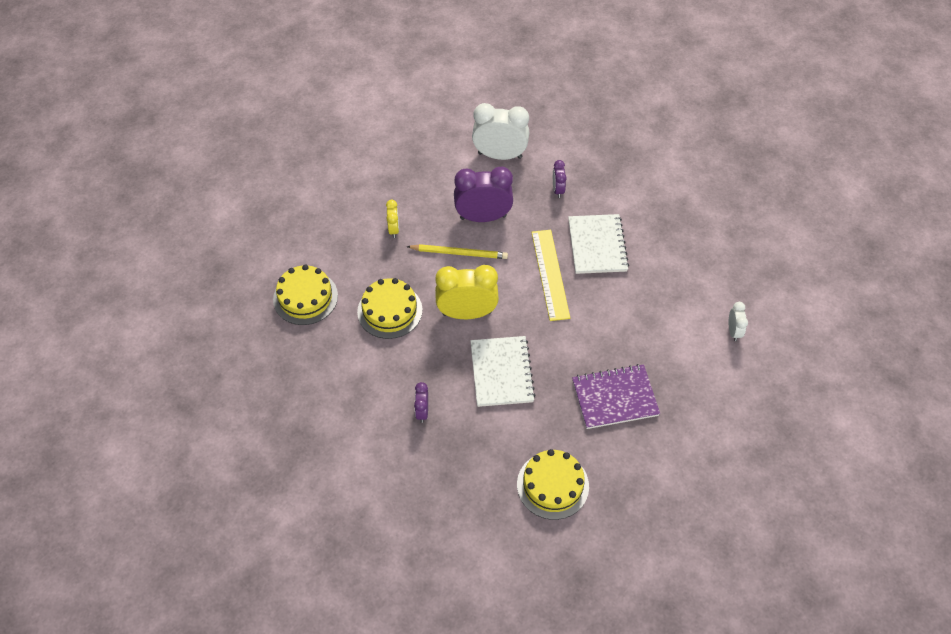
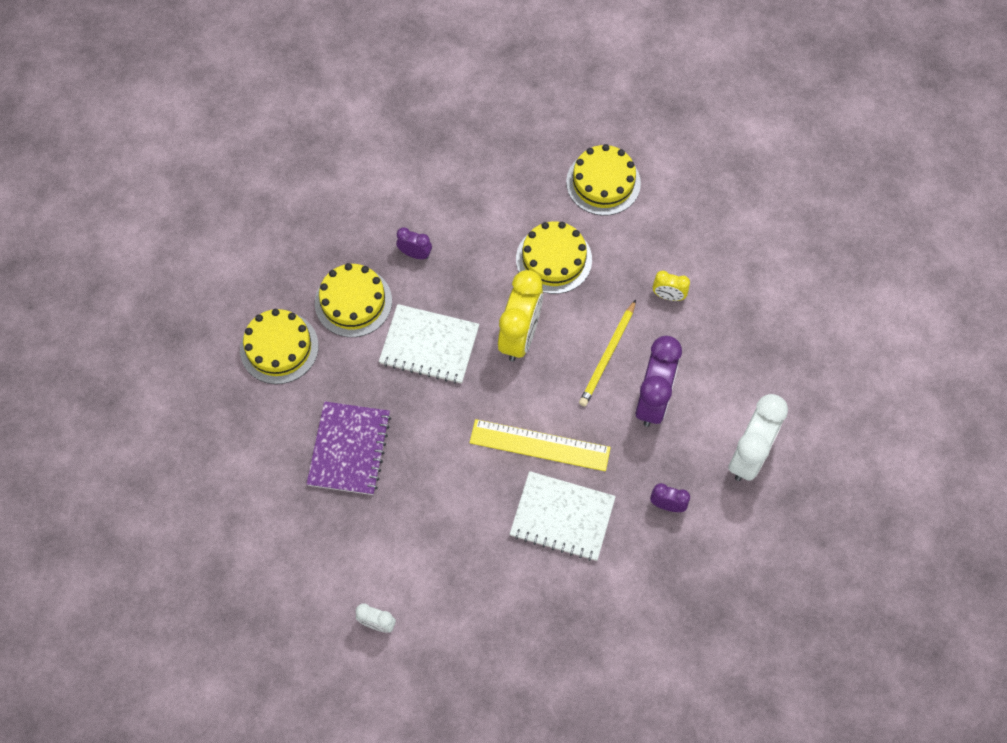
camera: 110 degrees right, 10 degrees up
none -> yellow cake [315,263,392,337]

